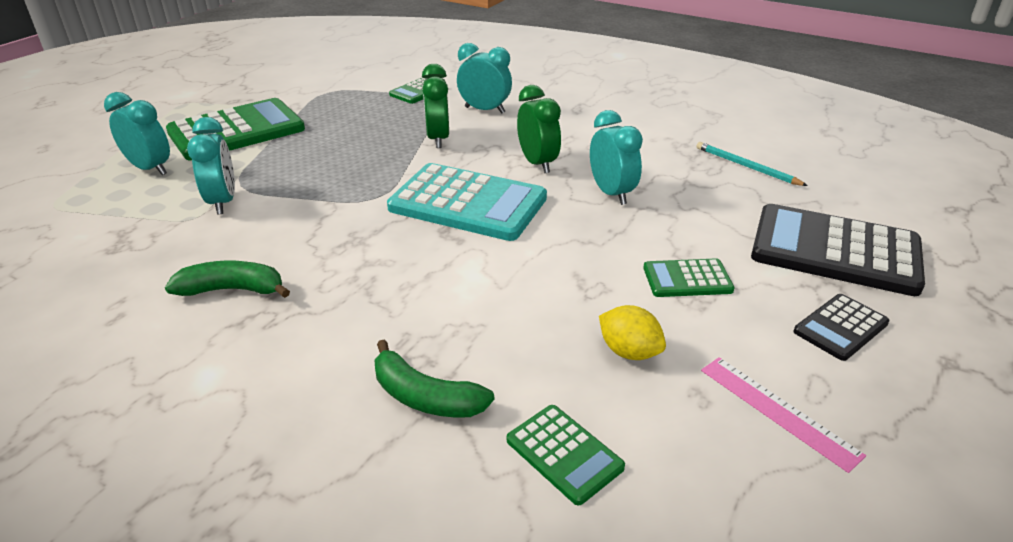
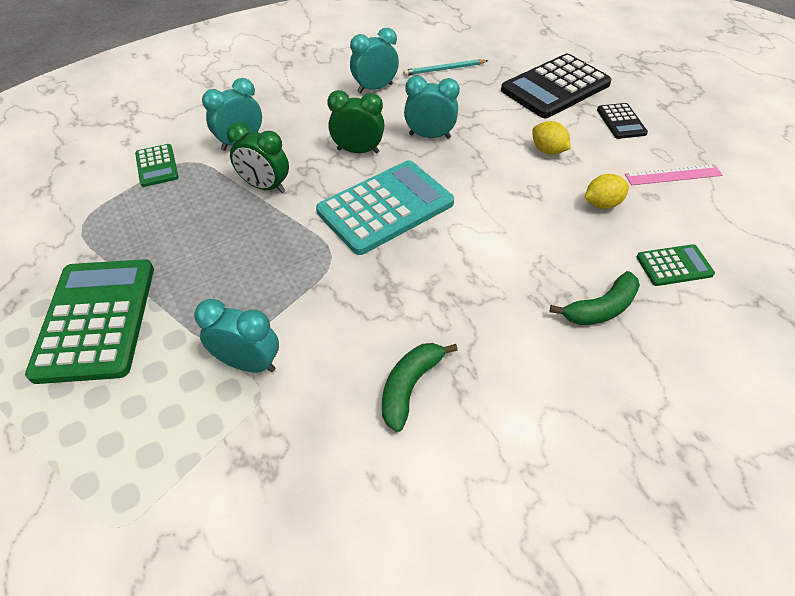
camera: 60 degrees left, 15 degrees up
turquoise clock [104,92,170,175] -> turquoise clock moved to [350,28,399,93]
green calculator [643,258,735,297] -> yellow lemon [532,121,571,155]

